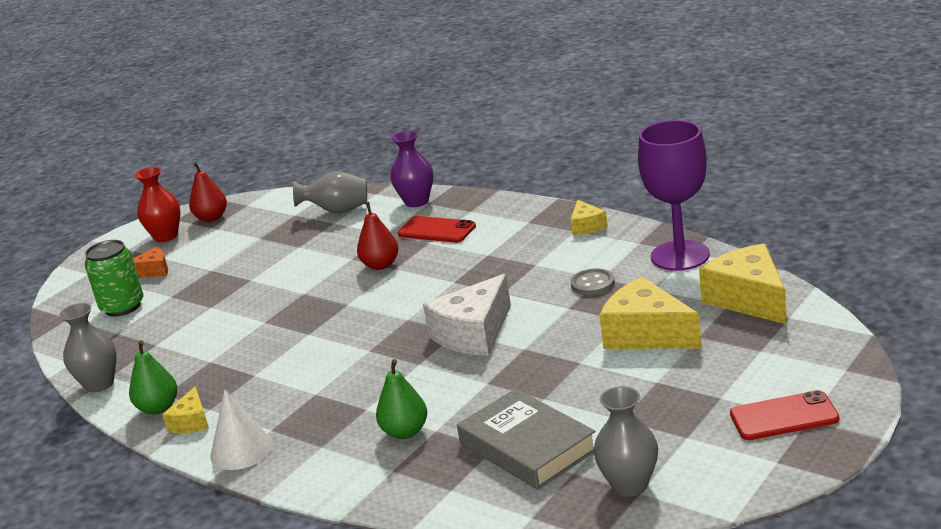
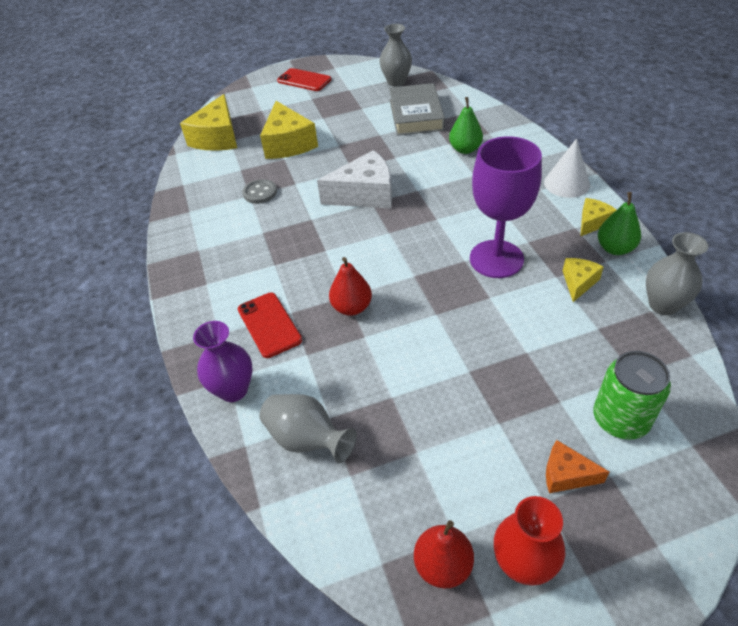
camera: 145 degrees left, 20 degrees up
yellow cheese [570,200,608,235] -> yellow cheese moved to [563,258,604,302]
purple goblet [638,120,710,271] -> purple goblet moved to [470,136,542,278]

